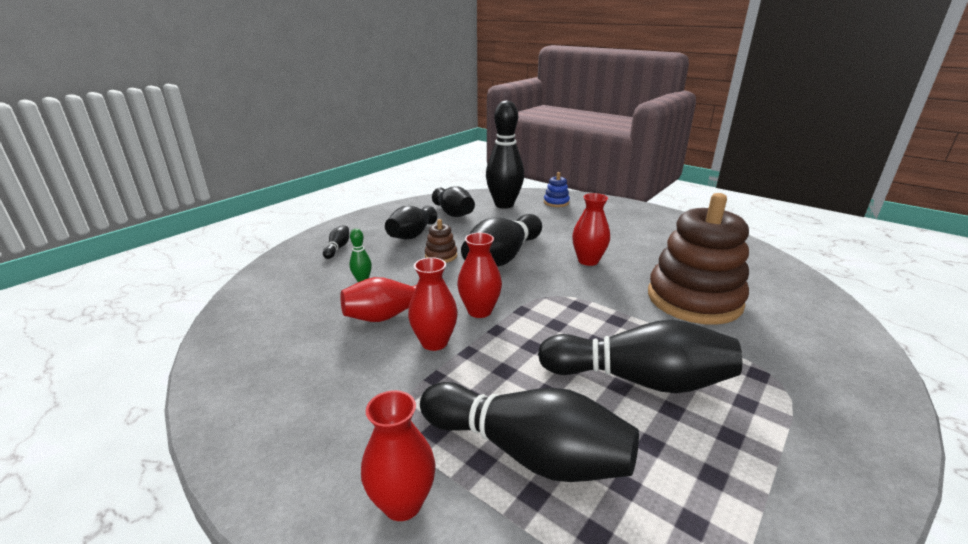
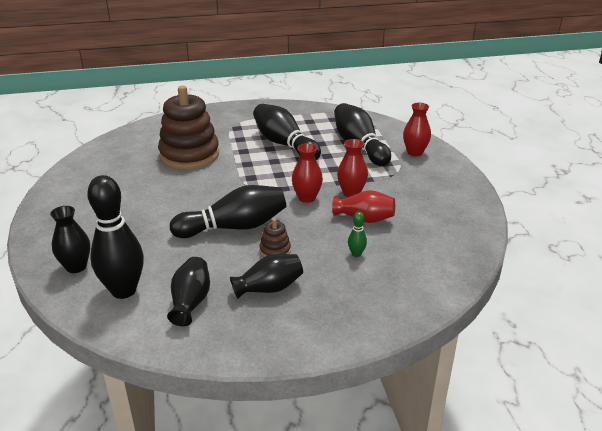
camera: 140 degrees left, 5 degrees up
black bowling pin [323,225,349,259] -> none
blue stacking toy [544,172,570,207] -> black vase [50,206,90,273]
red vase [572,193,610,266] -> none

